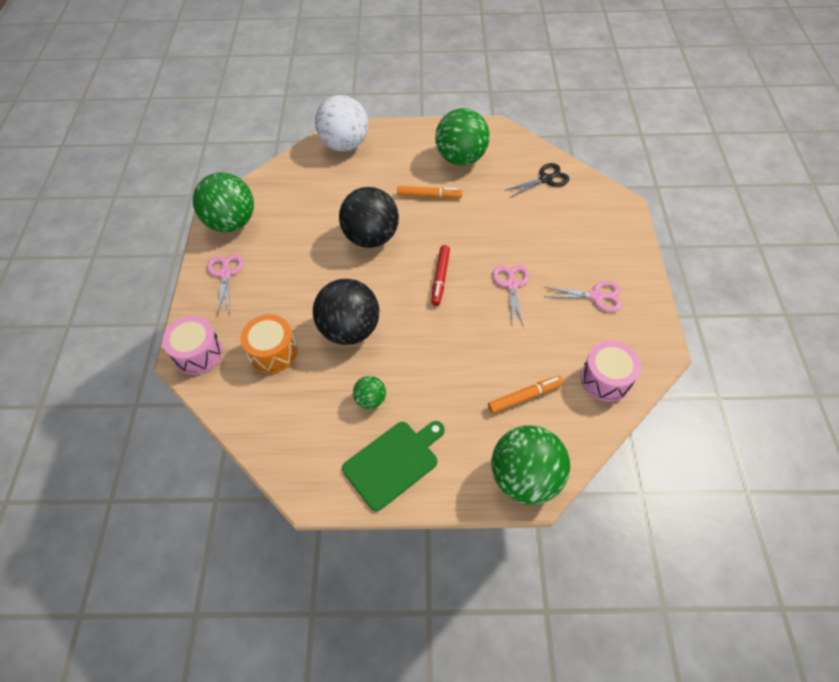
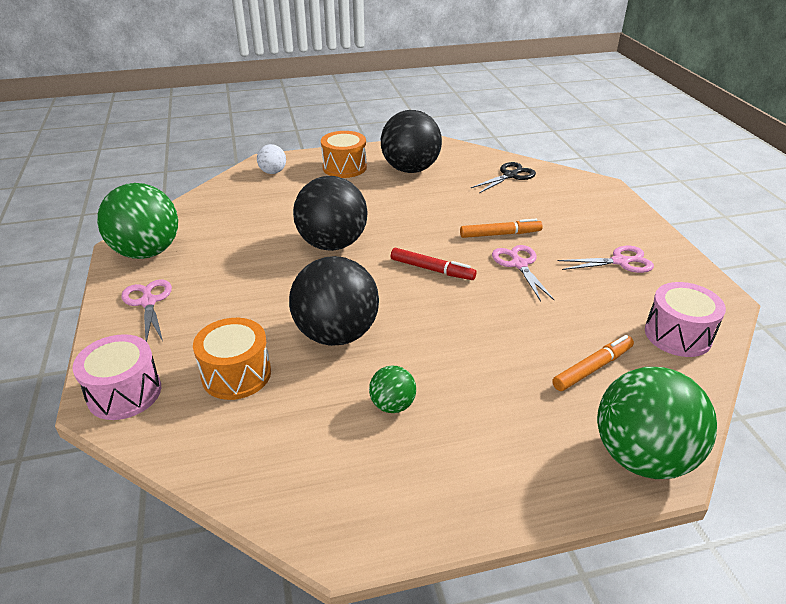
camera: 15 degrees left, 20 degrees down
white ball [315,95,368,151] -> white ball [257,144,286,174], size x0.48
green cutting board [342,421,445,511] -> none
orange marker [397,186,462,198] -> orange marker moved to [460,219,543,238]
red marker [431,245,450,306] -> red marker turned 60 degrees counterclockwise [391,248,477,280]
green ball [435,108,490,166] -> black ball [381,110,442,173]
none -> orange drum [321,131,367,178]

